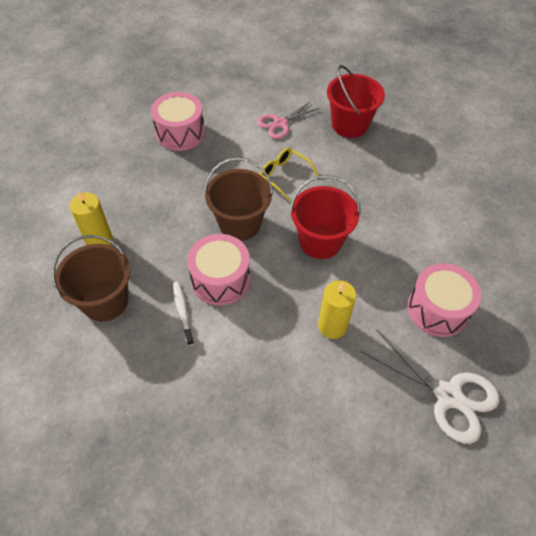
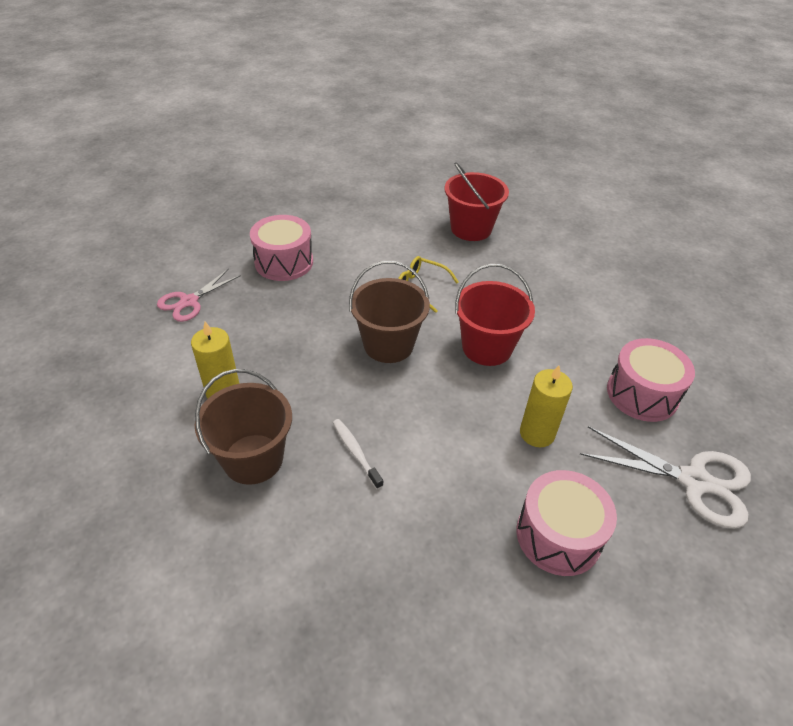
camera: 15 degrees left, 10 degrees down
pink drum [187,234,250,305] -> pink drum moved to [517,470,617,576]
pink scissors [257,101,320,139] -> pink scissors moved to [157,269,241,322]

